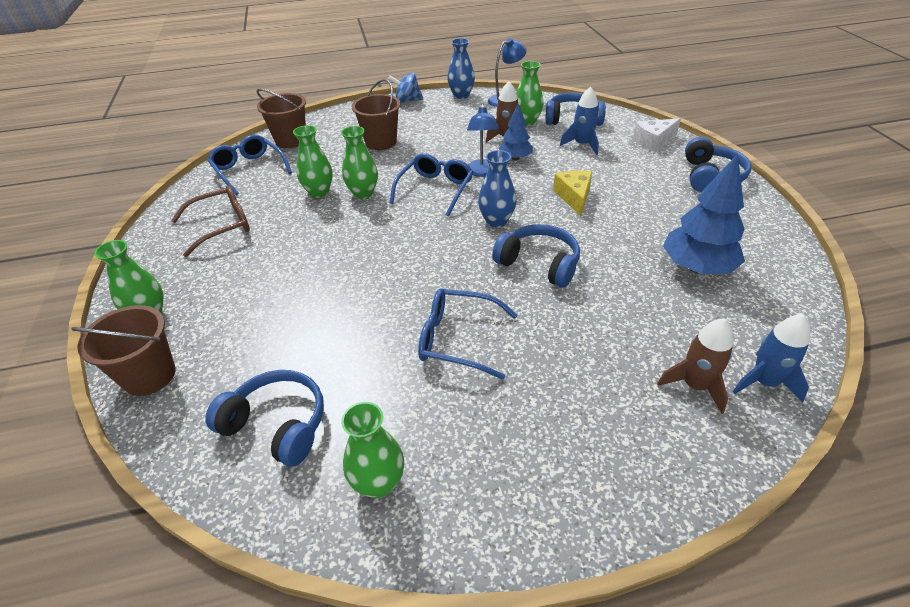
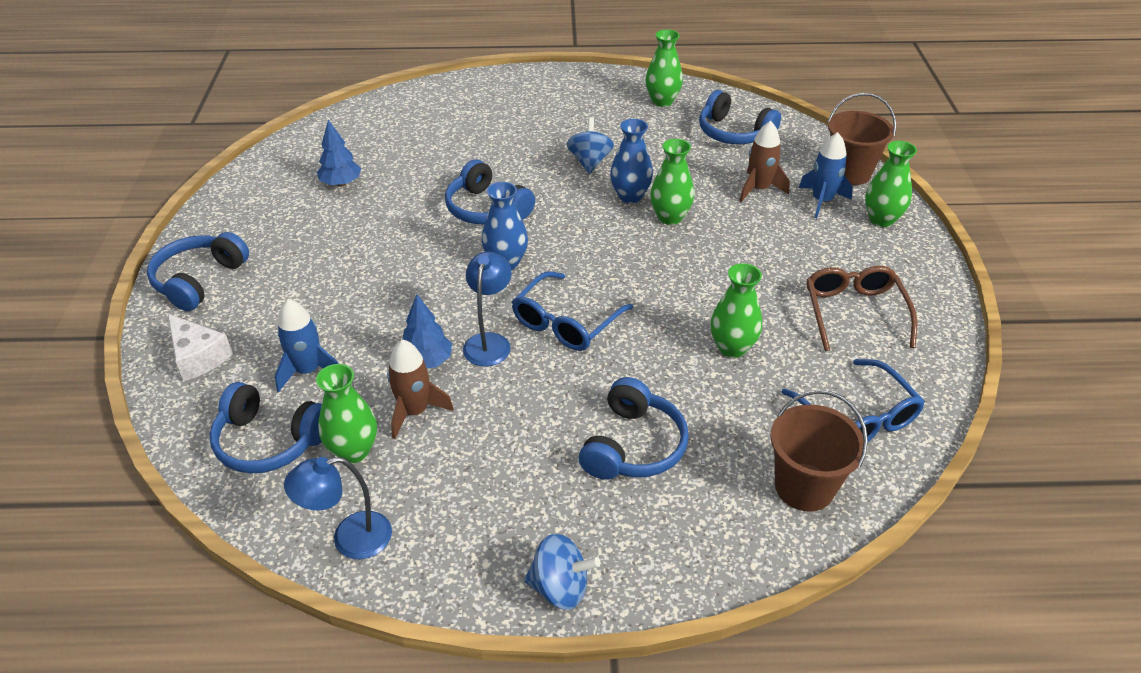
camera: 170 degrees left, 0 degrees up
brown glasses [171,185,250,257] -> brown glasses turned 105 degrees clockwise [807,266,917,351]
green vase [341,126,378,199] -> green vase moved to [650,139,694,225]
brown bucket [351,79,401,150] -> blue headphones [579,377,689,480]
blue glasses [418,288,518,380] -> blue spinning top [567,117,614,174]
blue vase [447,38,475,99] -> blue vase moved to [610,119,653,203]
yellow cheese [553,170,592,216] -> none
white cheese [633,118,681,152] -> white cheese turned 60 degrees clockwise [168,314,233,381]
brown rocket [657,318,733,414] -> brown rocket moved to [740,121,790,202]
blue tree [663,154,745,274] -> blue tree [317,120,361,187], size x0.59
blue rocket [733,314,810,402] -> blue rocket moved to [799,132,853,219]

